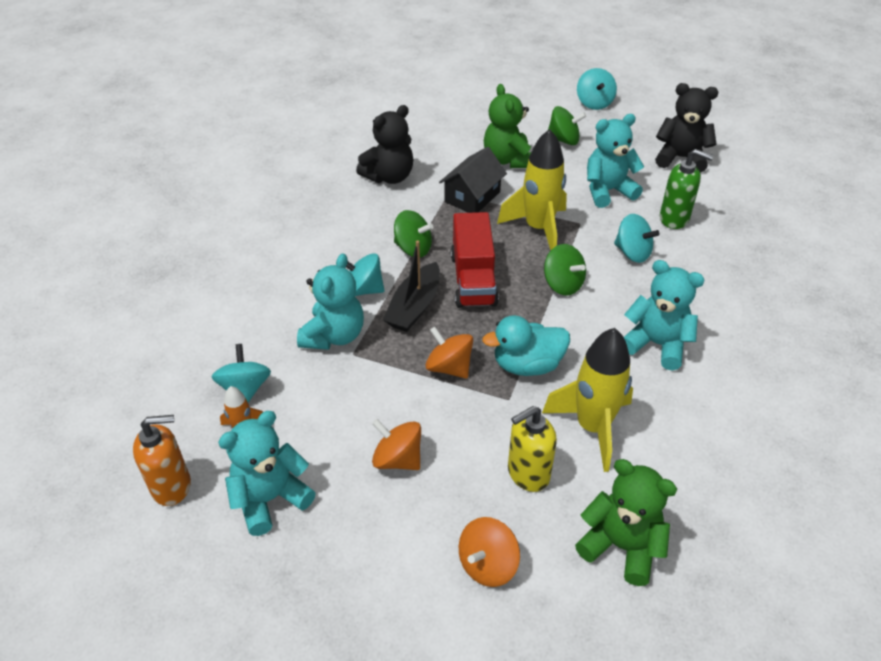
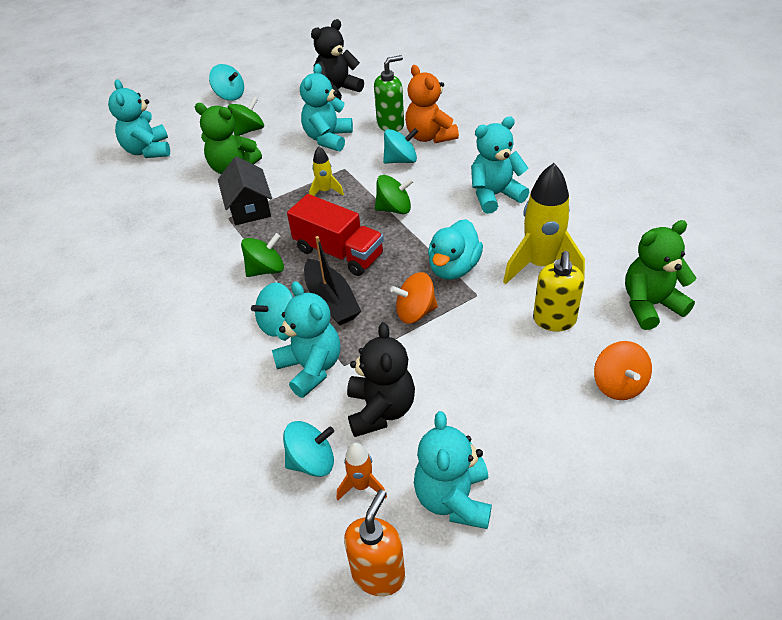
camera: 50 degrees left, 0 degrees up
turquoise spinning top [212,344,271,403] -> turquoise spinning top turned 135 degrees clockwise [283,421,334,477]
black teddy bear [356,105,414,184] -> black teddy bear moved to [347,322,415,437]
orange spinning top [372,419,421,470] -> none
yellow rocket [497,129,567,250] -> yellow rocket [309,146,344,196], size x0.49
none -> turquoise teddy bear [108,79,170,158]
none -> orange teddy bear [405,65,459,143]

